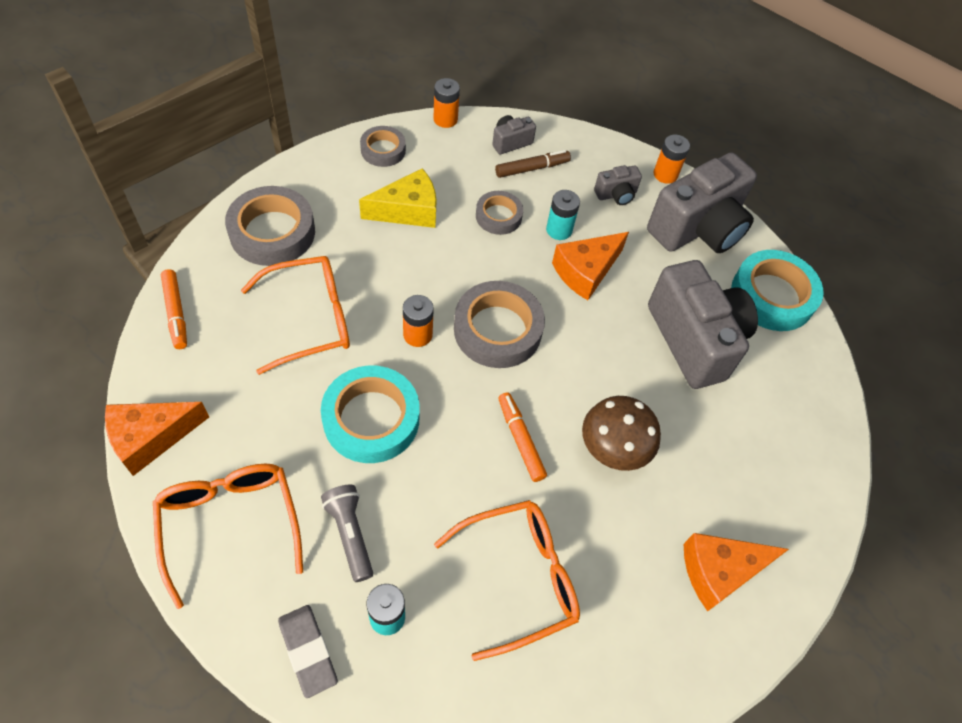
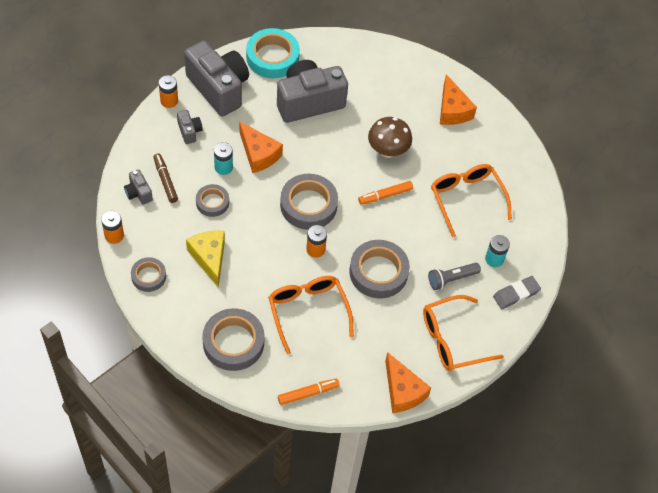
camera: 90 degrees left, 0 degrees up
turquoise tape [321,365,420,463] -> grey tape [349,240,410,298]

